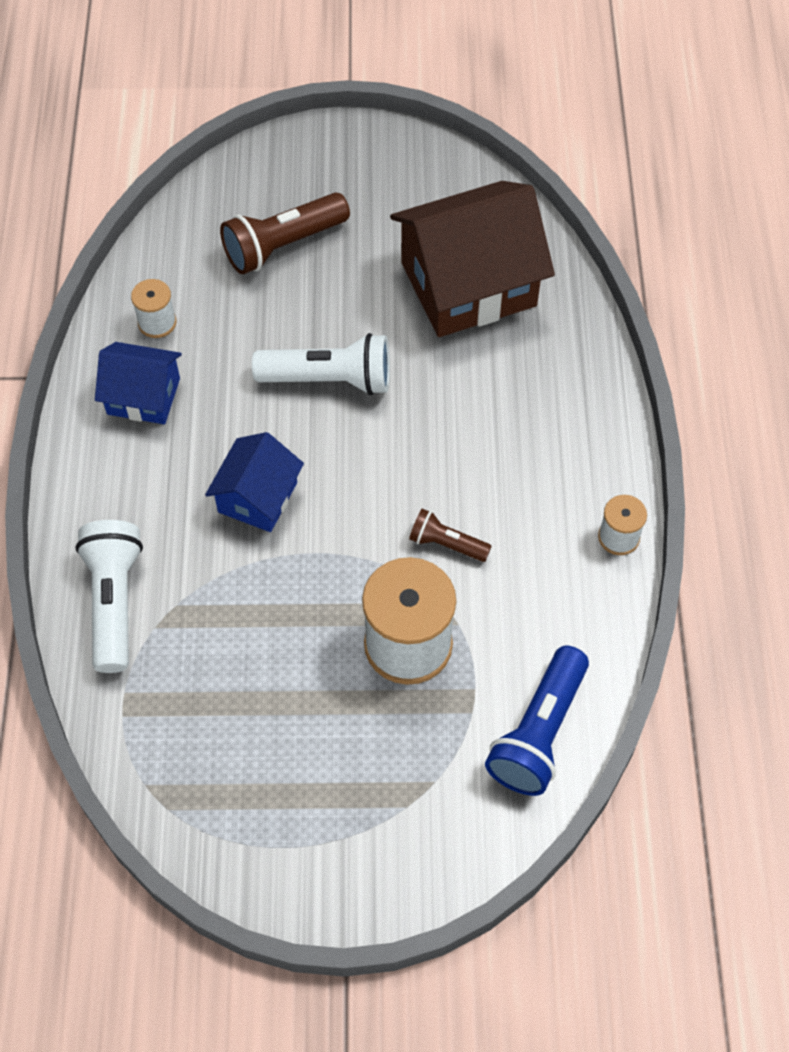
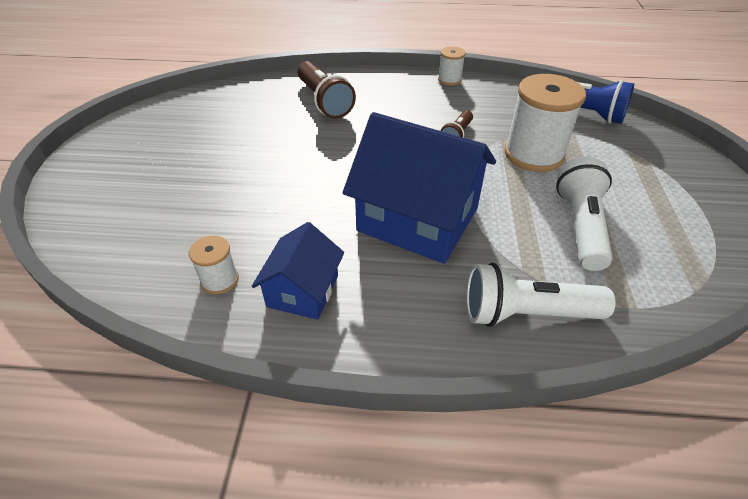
camera: 85 degrees left, 15 degrees down
blue house [205,432,304,532] -> blue house [343,112,496,264], size x1.84
brown flashlight [220,193,350,274] -> brown flashlight moved to [298,61,356,119]
white flashlight [252,333,390,395] -> white flashlight moved to [556,157,613,271]
brown house [390,181,555,337] -> none

